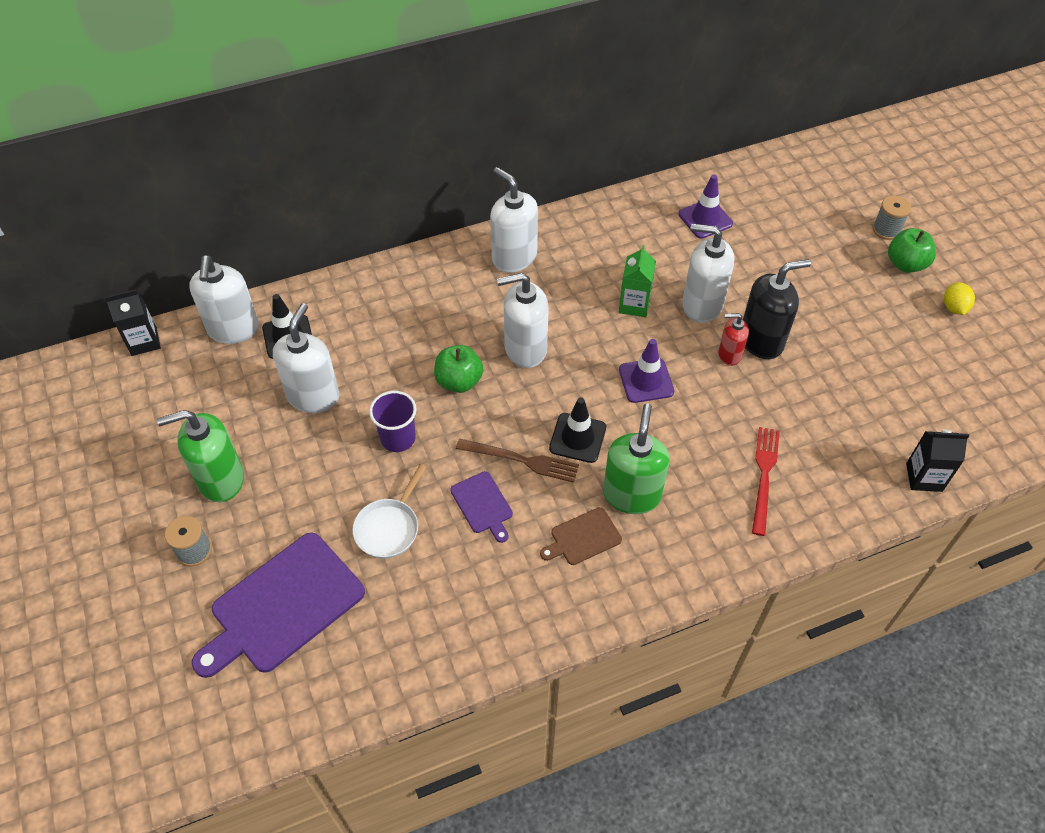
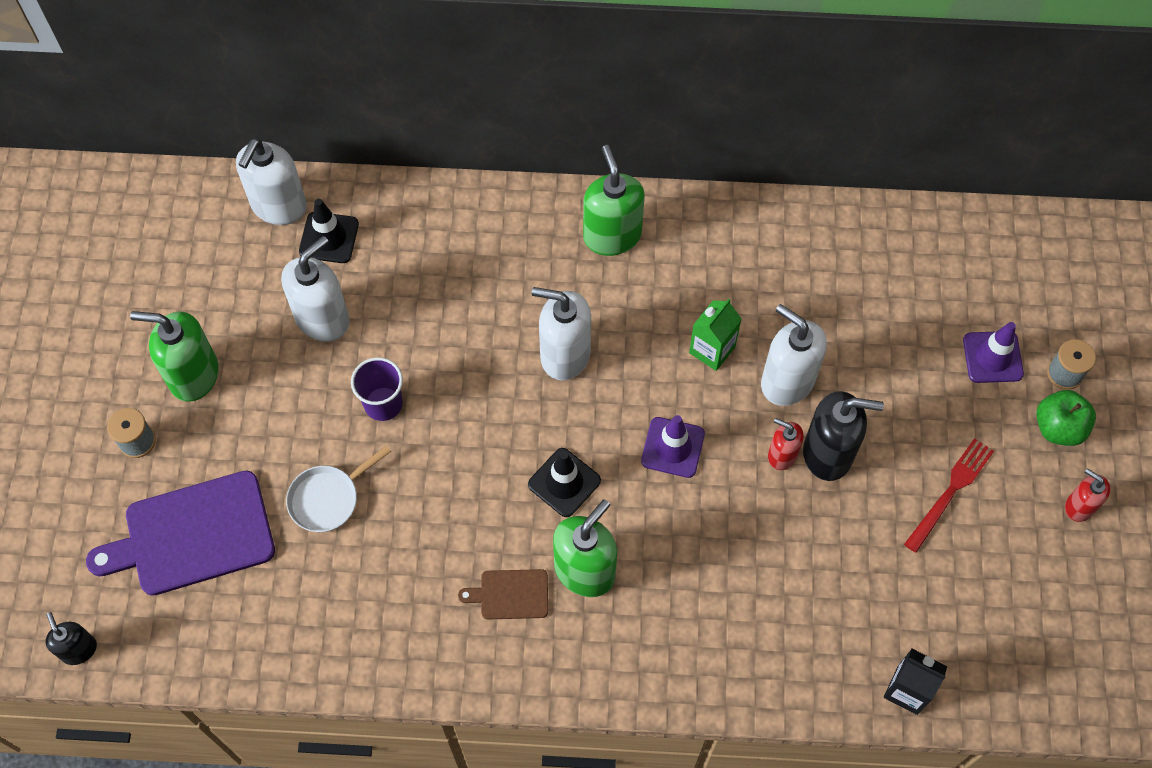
camera: 25 degrees right, 10 degrees up
black carton [105,289,161,356] -> none
green apple [434,345,483,393] -> none
purple cutting board [450,471,513,543] -> none
brown fork [456,439,579,483] -> none
white soap dispenser [490,167,538,273] -> green soap dispenser [583,145,645,256]
purple traffic cone [679,174,733,239] -> purple traffic cone moved to [963,322,1024,383]
red fork [752,427,780,536] -> red fork moved to [904,438,994,553]
yellow lemon [944,282,975,315] -> red soap dispenser [1065,468,1110,522]
none -> black soap dispenser [45,612,97,665]

